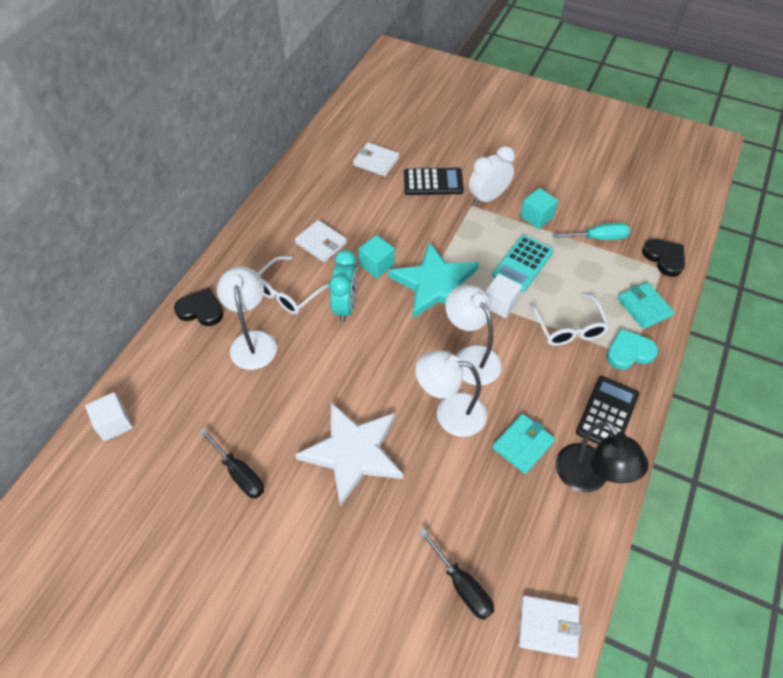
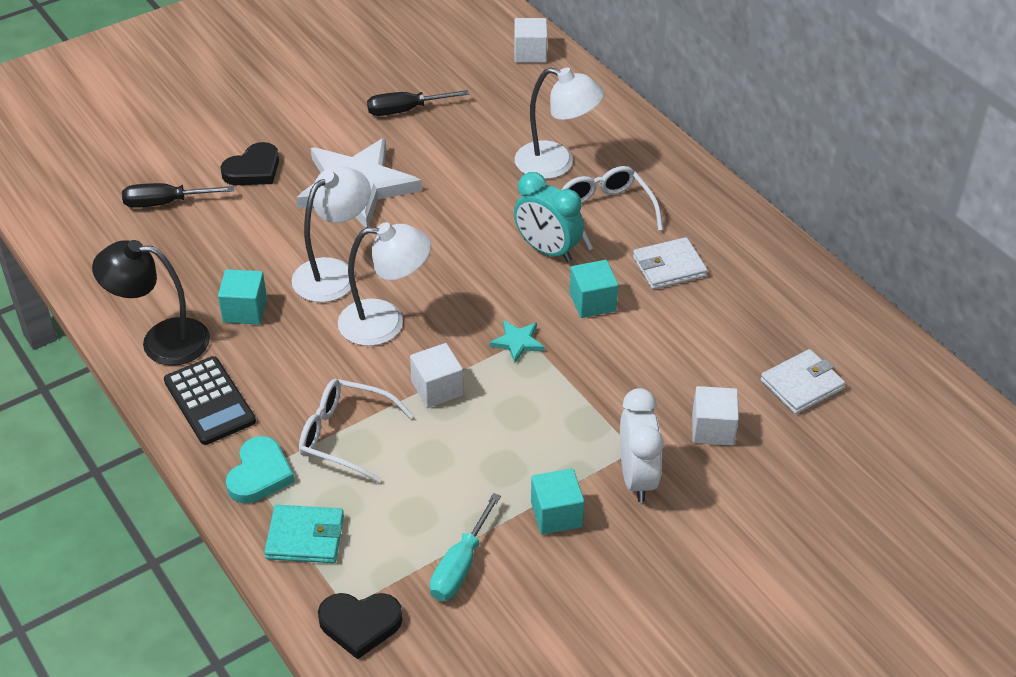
camera: 120 degrees right, 10 degrees down
black heart [174,288,223,326] -> black heart moved to [220,142,279,185]
turquoise star [388,242,479,319] -> turquoise star [489,320,545,363], size x0.40
black calculator [404,168,464,195] -> white cube [692,386,739,446]
turquoise calculator [492,235,554,292] -> none
turquoise wallet [492,414,555,474] -> turquoise cube [218,269,267,324]
white wallet [519,595,581,658] -> none

